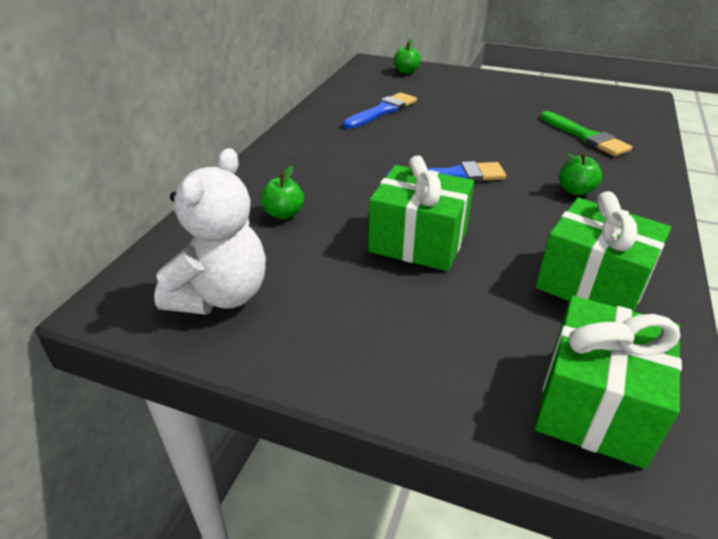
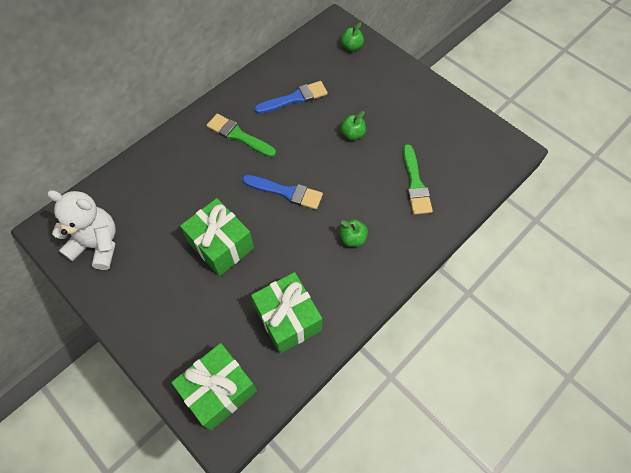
camera: 25 degrees right, 25 degrees up
white teddy bear [154,148,266,315] -> white teddy bear turned 120 degrees counterclockwise [47,190,116,270]
green apple [261,165,304,219] -> green apple moved to [341,111,366,140]
none -> green brush [207,114,276,157]

